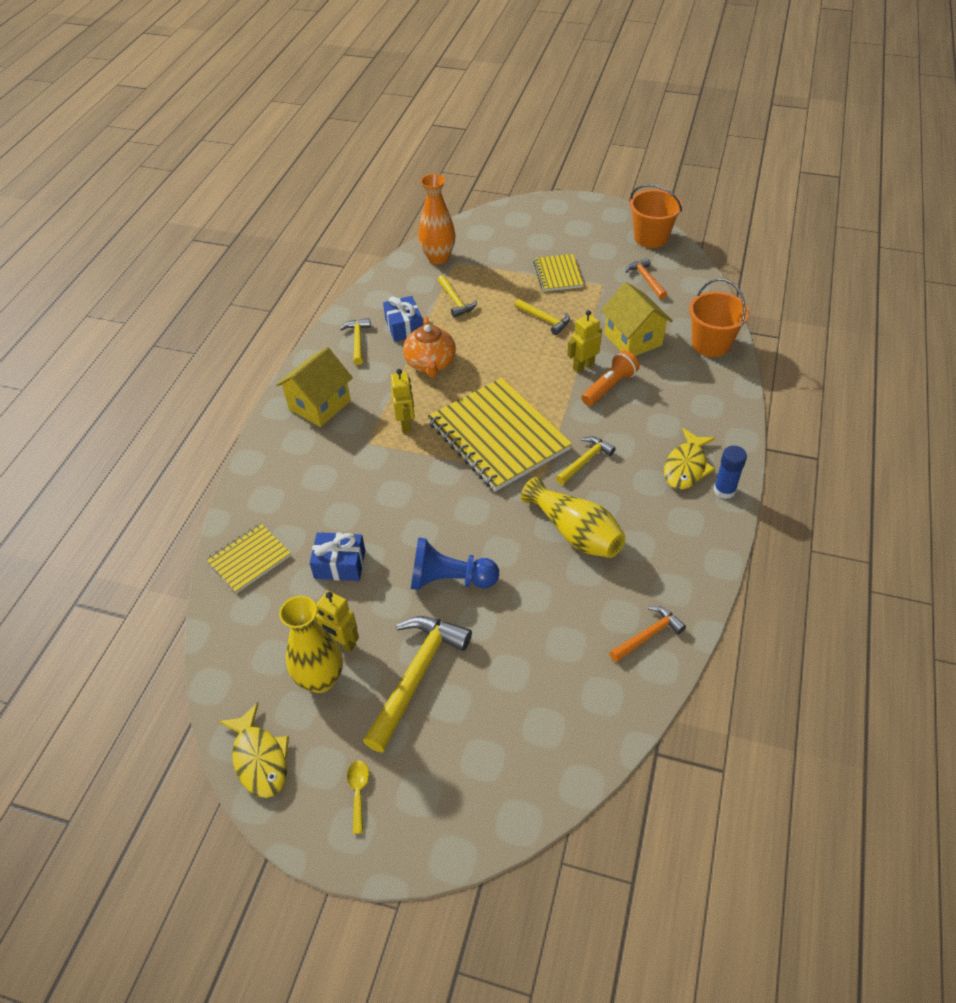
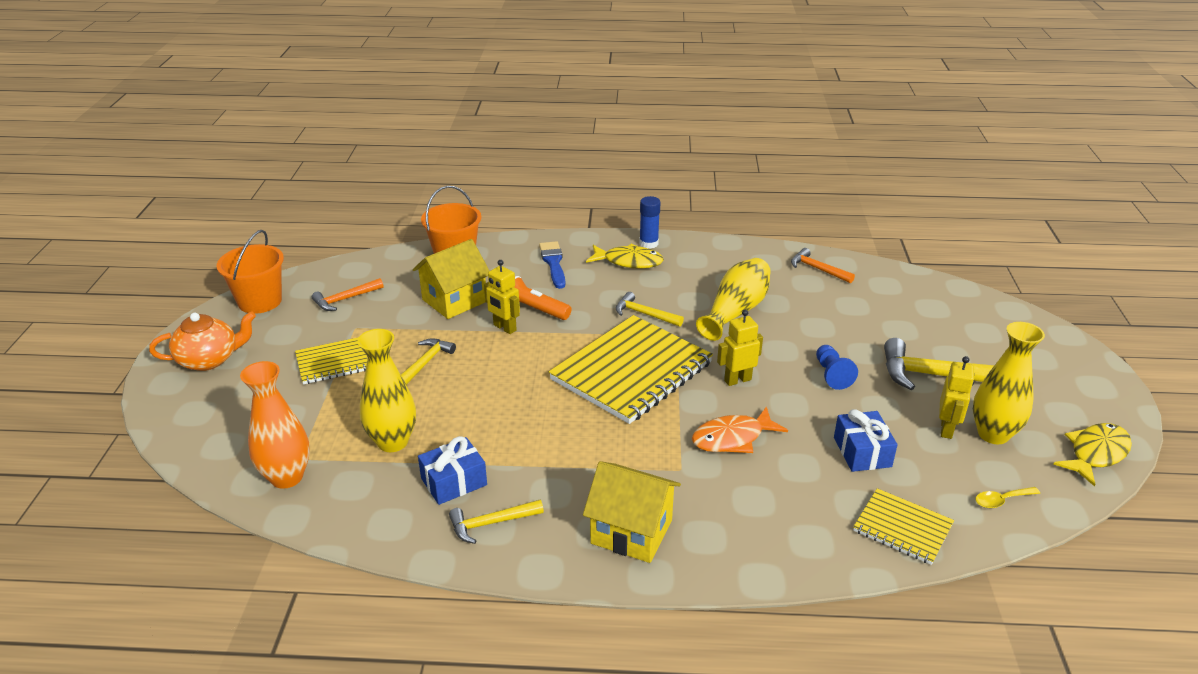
camera: 105 degrees left, 15 degrees down
yellow spoon [347,760,369,834] -> yellow spoon moved to [975,487,1040,508]
yellow robot [391,369,415,433] -> yellow robot moved to [717,310,763,386]
orange teapot [403,317,456,377] -> orange teapot moved to [149,311,256,371]
blue pawn [411,537,499,590] -> blue pawn [816,345,858,390], size x0.64
yellow hammer [438,275,477,318] -> yellow vase [357,329,416,452]
none -> blue brush [539,241,566,289]
none -> orange fish [692,406,788,453]

